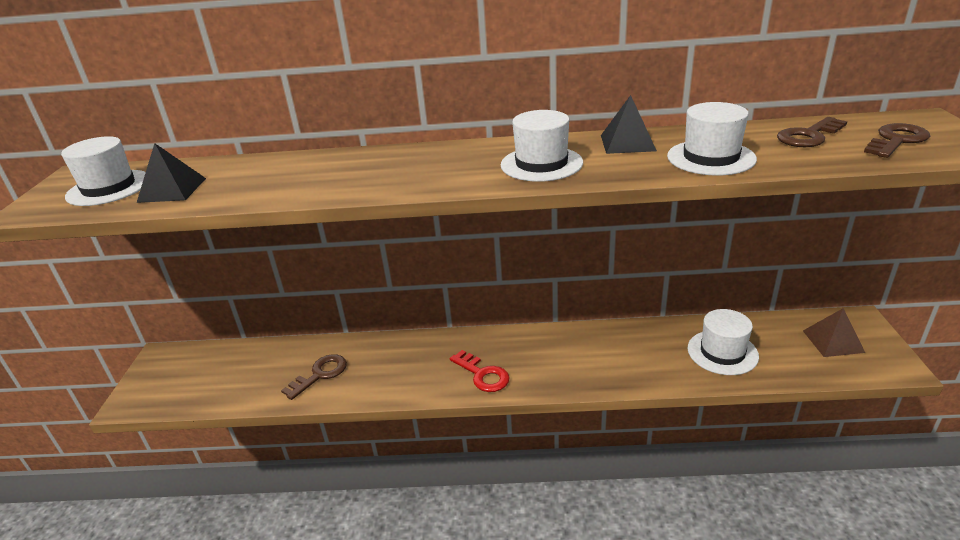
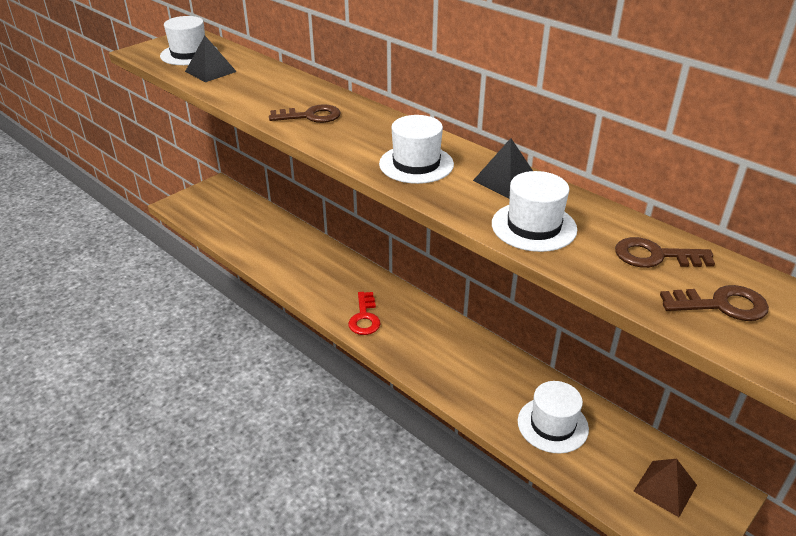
camera: 40 degrees right, 5 degrees up
brown key [281,354,347,400] -> brown key moved to [269,104,341,123]

